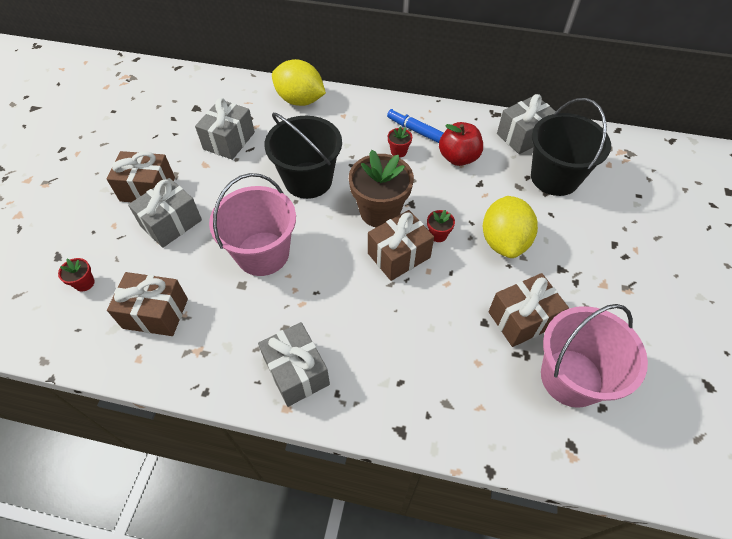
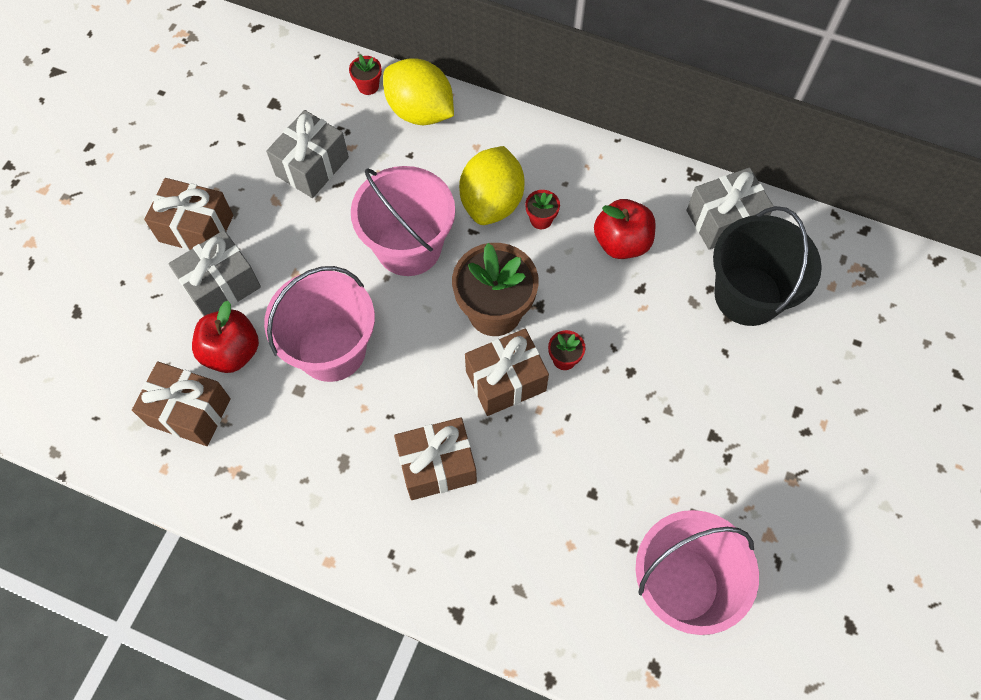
camera: 10 degrees right, 10 degrees up
red flower pot [58,258,95,292] -> red flower pot moved to [349,55,382,95]
grey gift [258,322,330,407] -> none
black bucket [264,113,342,199] -> pink bucket [351,166,455,276]
blue marker [387,109,444,143] -> none
yellow lemon [483,196,538,258] -> yellow lemon moved to [459,146,525,225]
brown gift [489,273,569,347] -> brown gift moved to [394,417,477,500]
none -> red apple [192,301,259,373]

